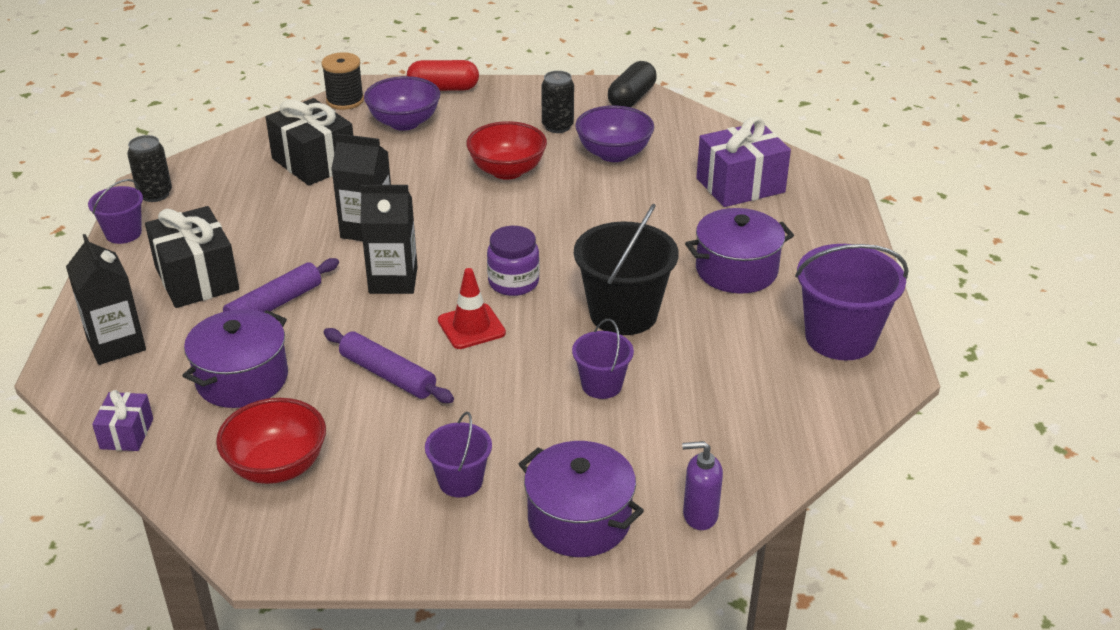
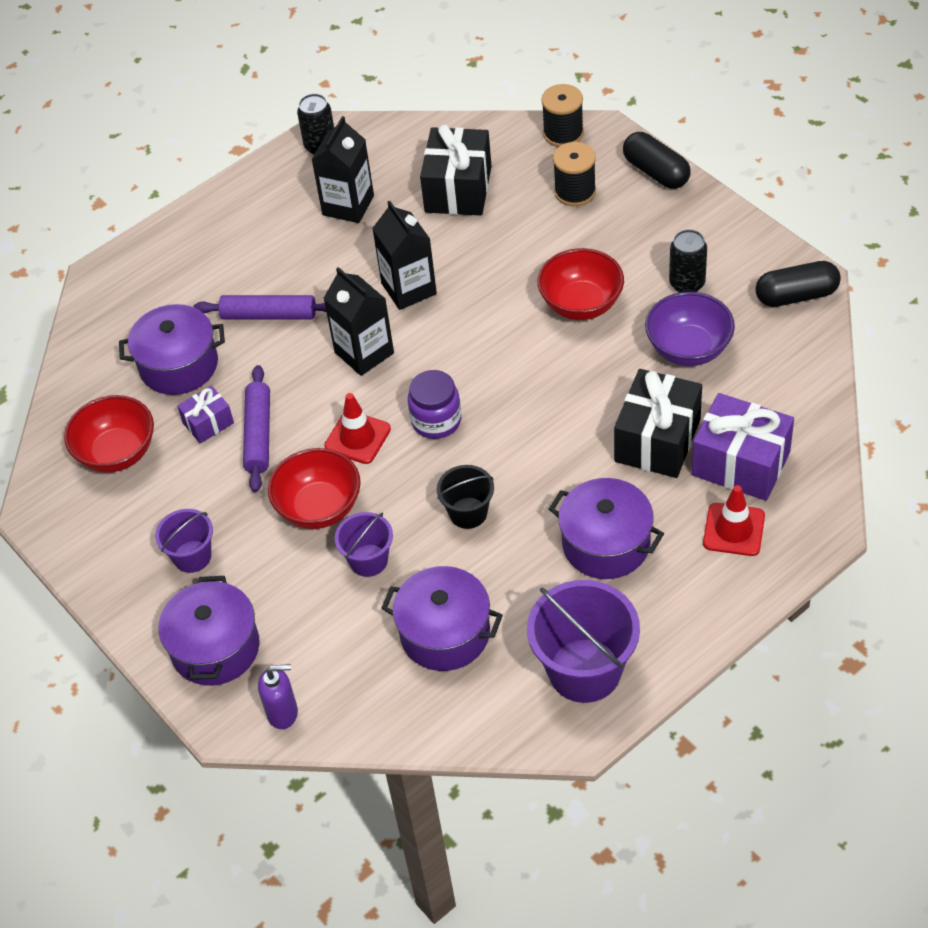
camera: 55 degrees right, 15 degrees up
black carton [66,234,146,365] -> black carton moved to [312,116,374,223]
purple bucket [88,179,143,244] -> none
purple gift [92,390,153,451] -> purple gift moved to [177,385,234,444]
black gift [145,206,239,308] -> black gift moved to [614,369,702,478]
purple bowl [364,76,440,131] -> black spool [553,142,596,206]
red capsule [407,60,479,91] -> black capsule [623,132,691,189]
black bucket [574,204,679,335] -> black bucket [437,465,494,529], size x0.56
purple soap dispenser [682,441,723,530] -> purple soap dispenser turned 120 degrees clockwise [258,664,298,729]
none -> red bowl [268,448,361,529]
none -> purple pot [381,566,503,671]
none -> red traffic cone [703,485,765,556]

